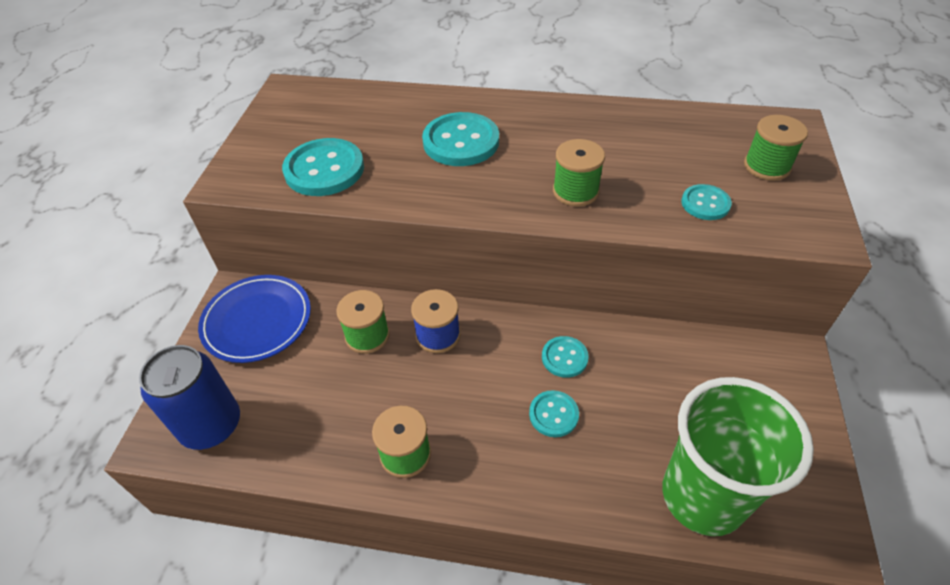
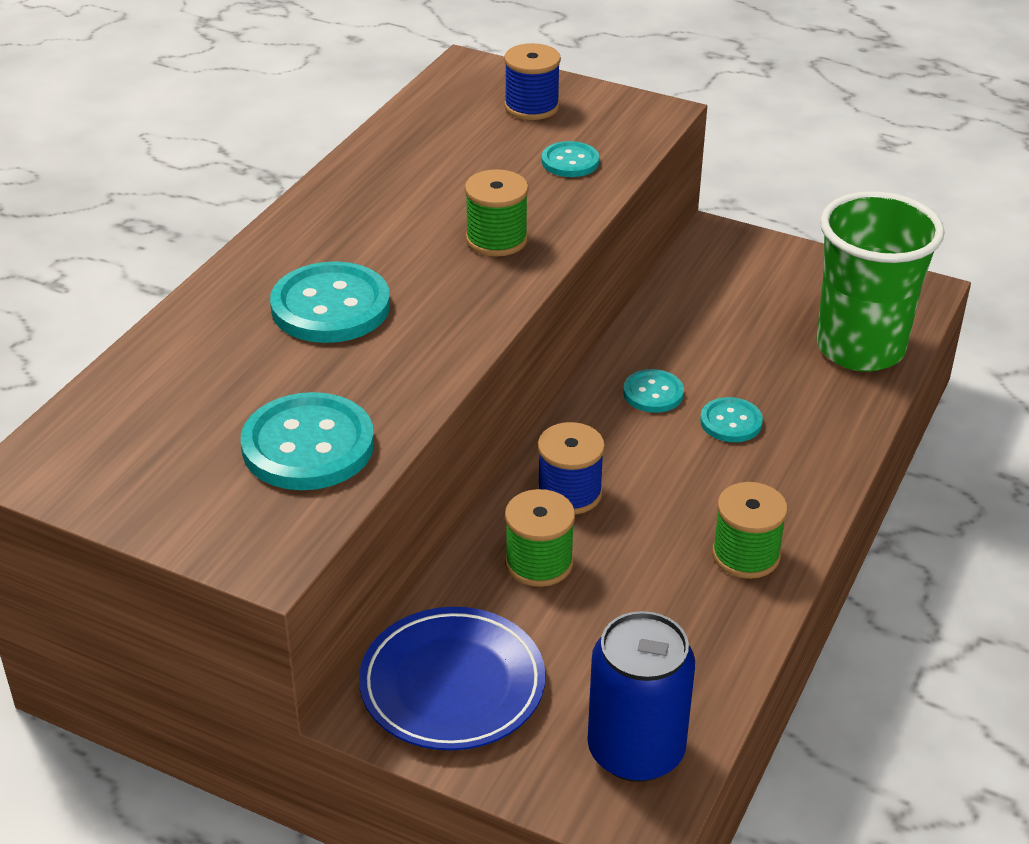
camera: 75 degrees left, 10 degrees down
green spool [744,115,808,181] -> blue spool [504,43,561,120]

